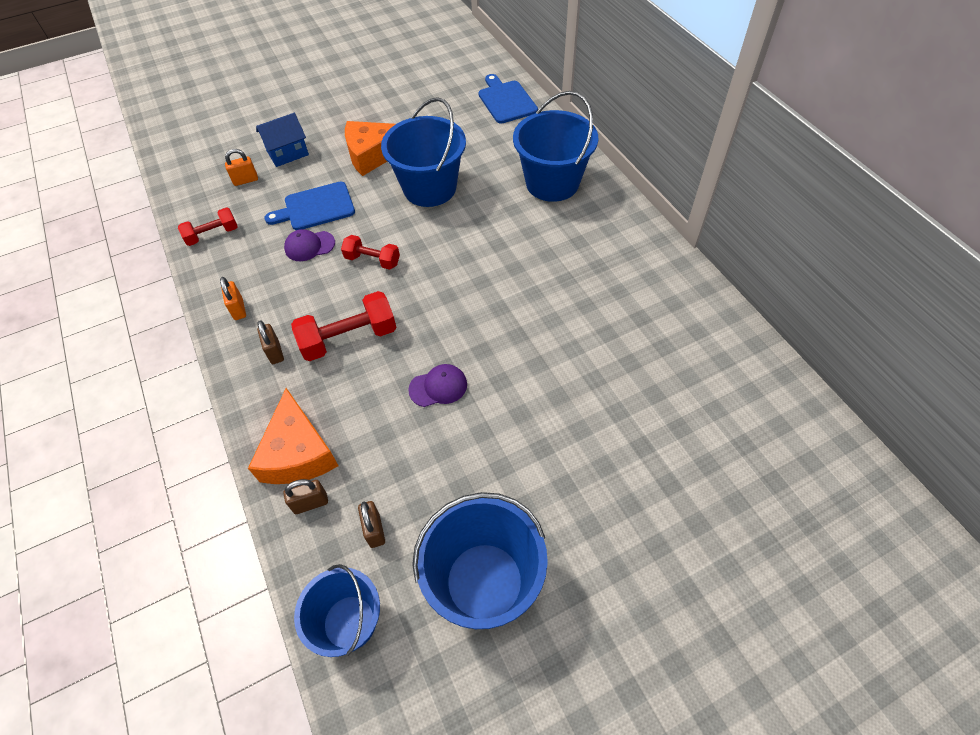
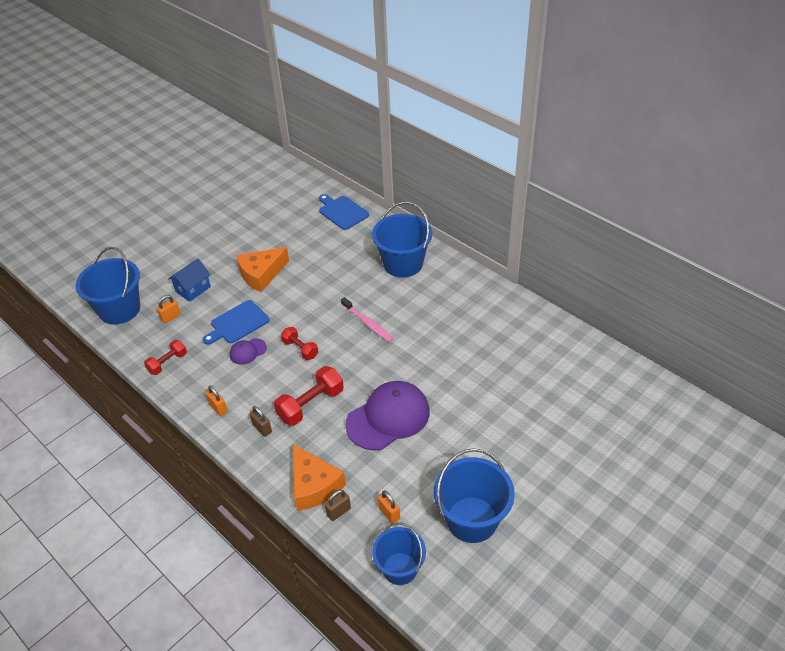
camera: 20 degrees left, 10 degrees down
red dumbbell [341,235,400,270] -> red dumbbell turned 45 degrees clockwise [281,327,318,360]
brown padlock [358,501,385,548] -> orange padlock [378,491,400,524]
blue bucket [381,97,466,207] -> blue bucket moved to [76,247,140,325]
purple cap [408,364,467,407] -> purple cap [345,381,430,451], size x2.15
none -> pink toothbrush [341,297,394,342]

